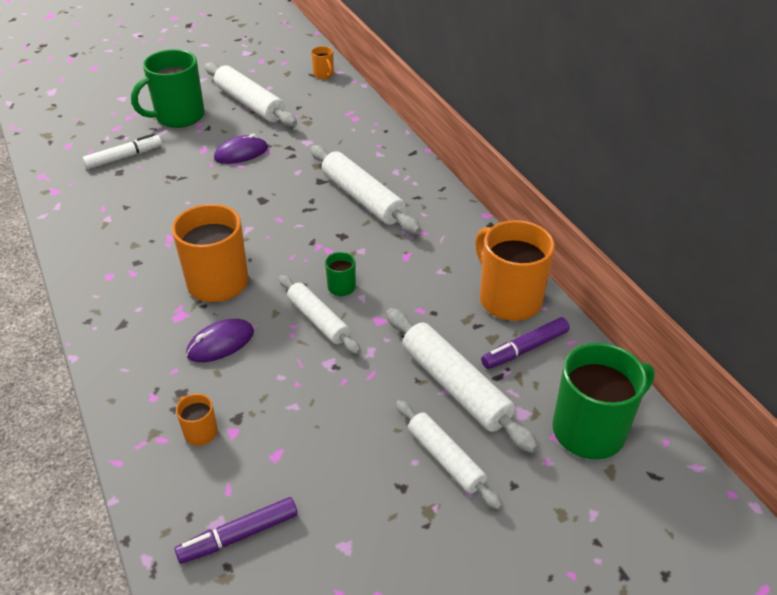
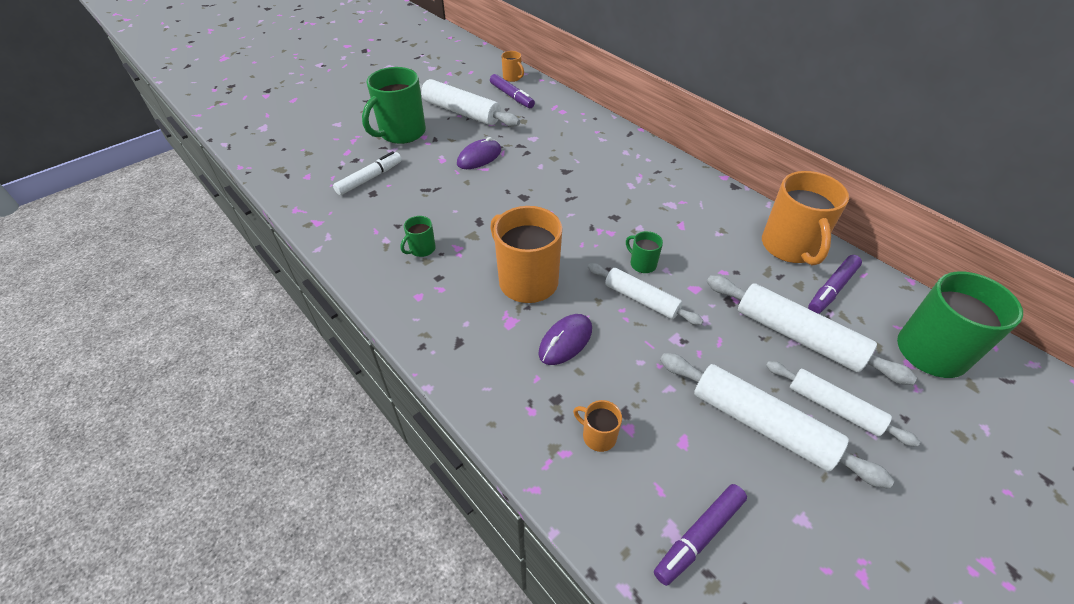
camera: 15 degrees left, 5 degrees up
white rolling pin [310,145,421,234] -> white rolling pin moved to [660,353,894,489]
orange mug [475,220,555,321] -> orange mug turned 135 degrees counterclockwise [762,171,849,265]
none -> green mug [401,216,436,257]
none -> purple marker [490,74,535,108]

